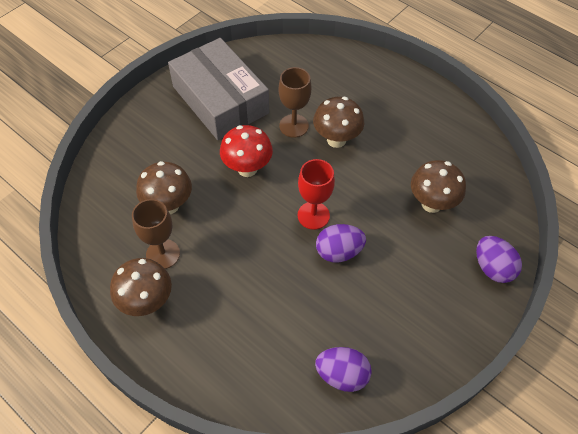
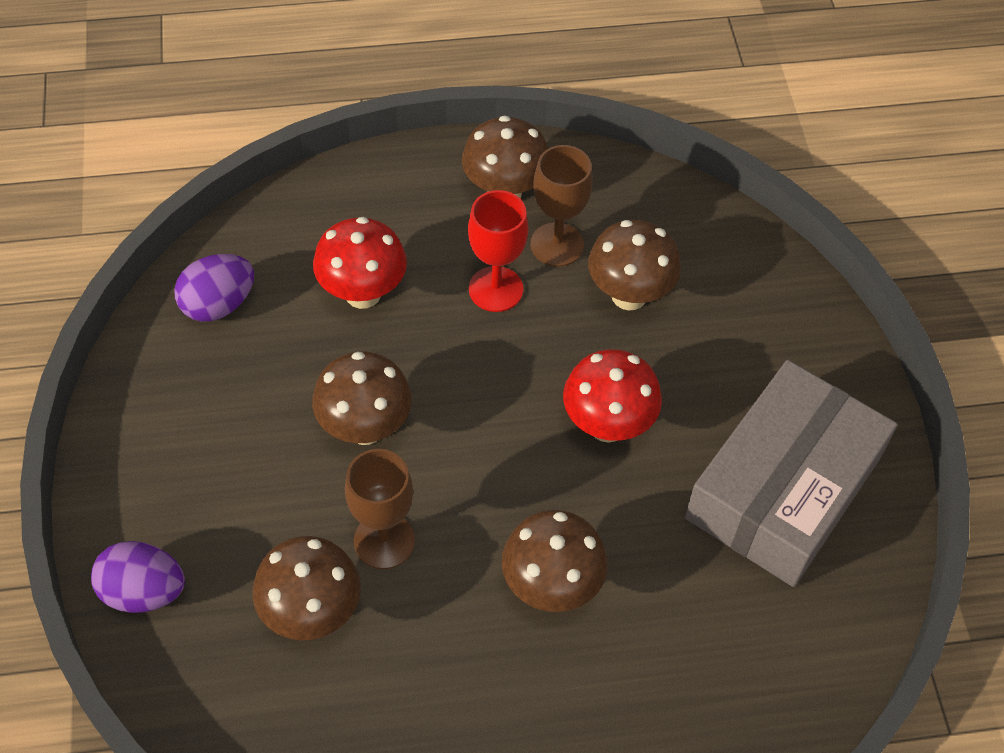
camera: 130 degrees right, 0 degrees up
grey box [168,38,269,140] -> grey box turned 60 degrees counterclockwise [685,360,898,587]
brown goblet [279,67,311,138] -> brown goblet moved to [345,449,415,569]
red goblet [297,159,335,230] -> red goblet moved to [468,190,528,312]
purple egg [316,224,366,262] -> brown mushroom [312,352,412,445]
none -> red mushroom [313,217,407,309]

